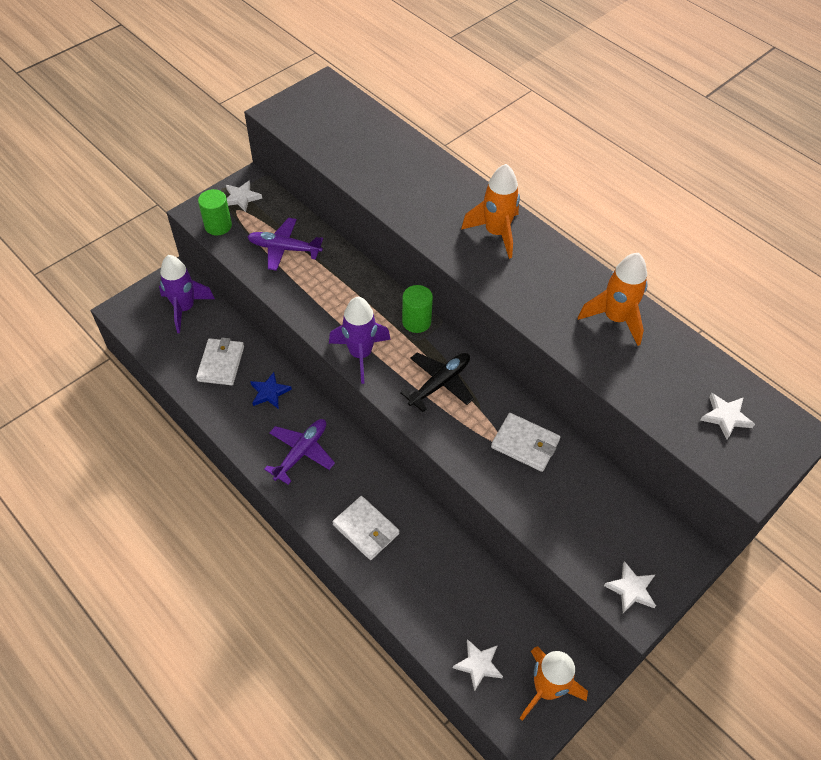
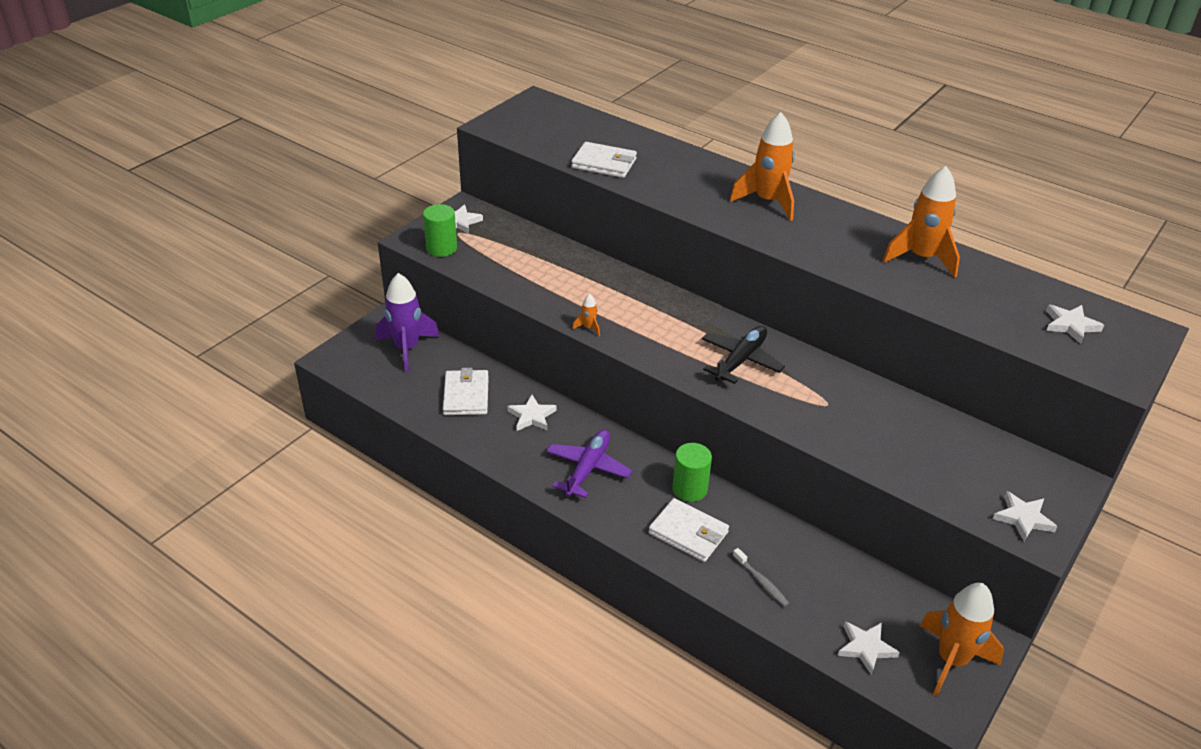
camera: 10 degrees left, 15 degrees down
purple plane [247,218,323,271] -> none
blue star [250,372,292,409] -> white star [507,395,557,431]
purple rocket [329,297,391,384] -> none
green cylinder [402,285,433,333] -> green cylinder moved to [672,443,712,502]
white wallet [491,413,560,472] -> white wallet moved to [571,142,637,178]
none -> orange rocket [572,294,600,336]
none -> grey toothbrush [733,548,789,607]

